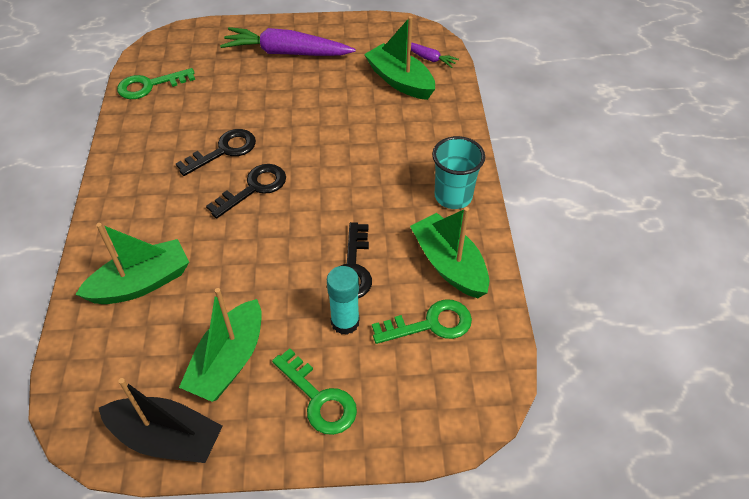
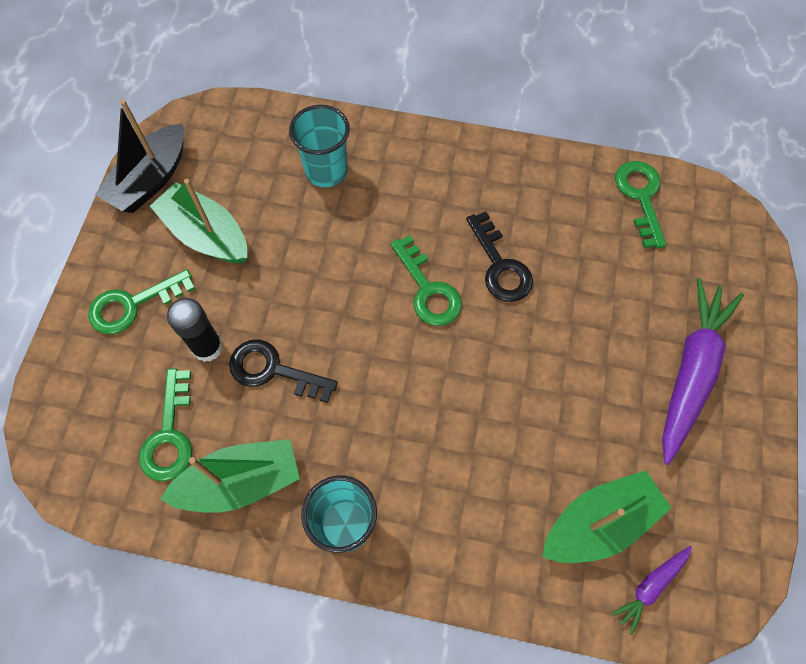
camera: 105 degrees right, 15 degrees up
green boat [75,223,189,304] -> turquoise cup [289,105,350,187]
black key [206,164,286,219] -> green key [390,235,462,326]
turquoise glue stick [327,266,359,335] -> black glue stick [167,298,223,362]

